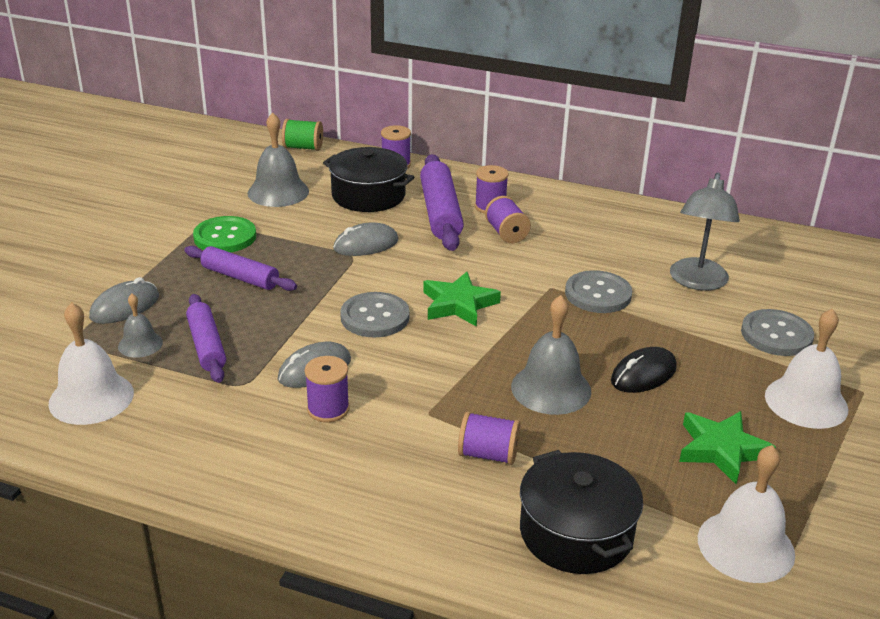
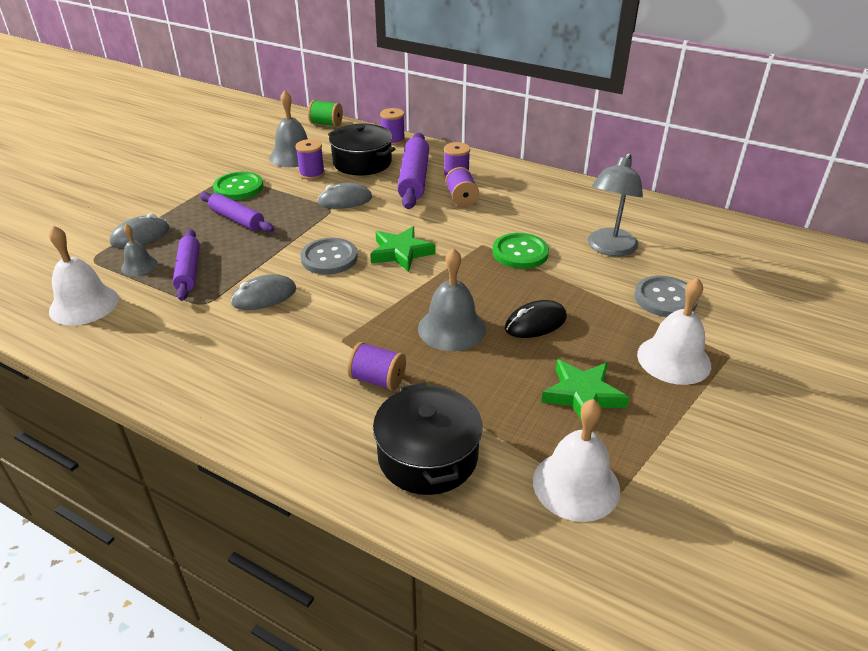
camera: 10 degrees right, 5 degrees up
purple spool [305,356,350,423] -> purple spool moved to [295,139,325,180]
grey button [565,270,632,313] -> green button [492,233,549,269]

